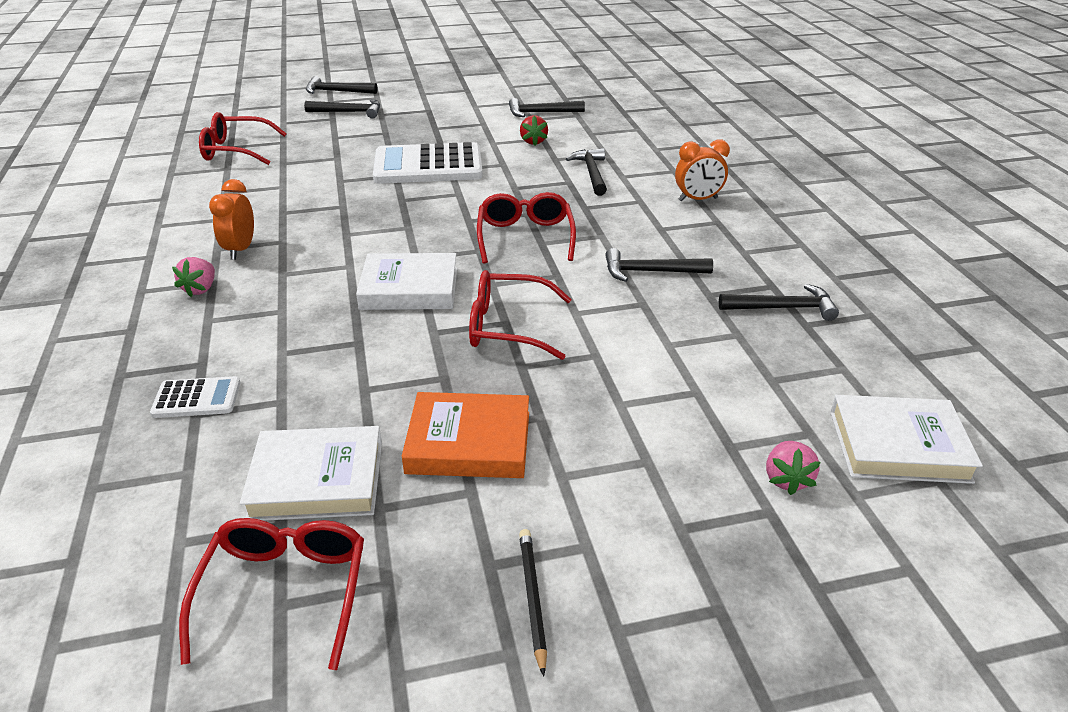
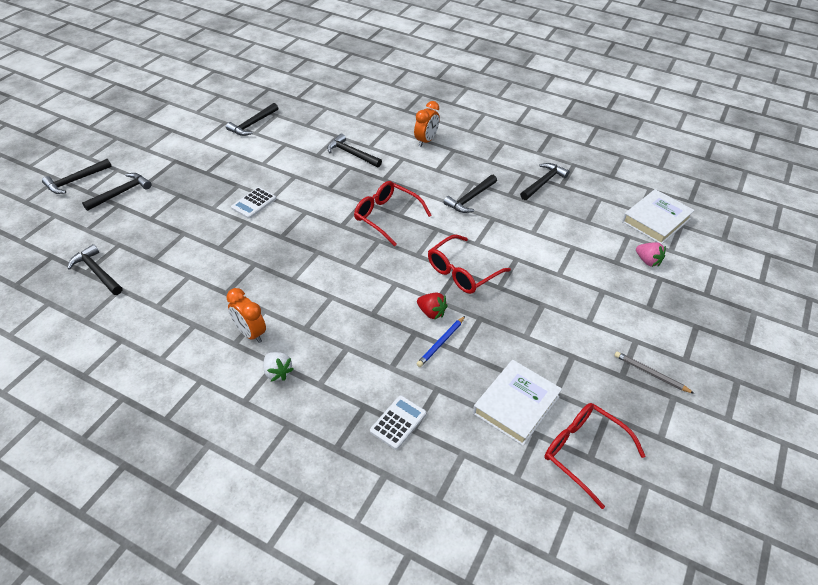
camera: 50 degrees left, 10 degrees up
pink strawberry [172,257,215,297] -> white strawberry [263,352,294,381]
red glasses [199,112,287,165] -> black hammer [67,244,122,295]
white book [356,253,457,310] -> none
white calculator [373,142,483,184] -> white calculator [231,187,276,219], size x0.48
orange book [402,392,529,478] -> none
black pencil [519,529,547,677] -> grey pencil [614,351,695,394]
red strawberry [520,115,548,146] -> red strawberry moved to [417,293,448,320]
none -> blue pencil [417,316,465,367]

